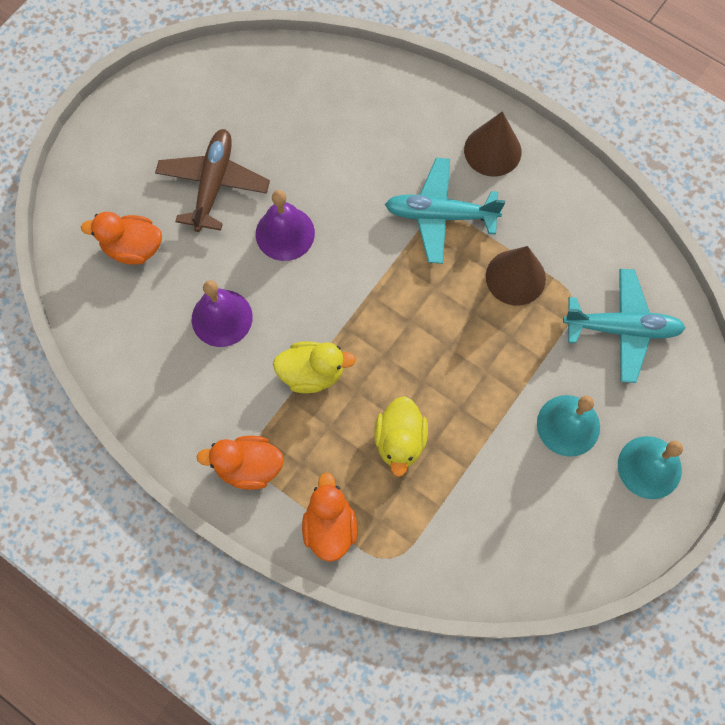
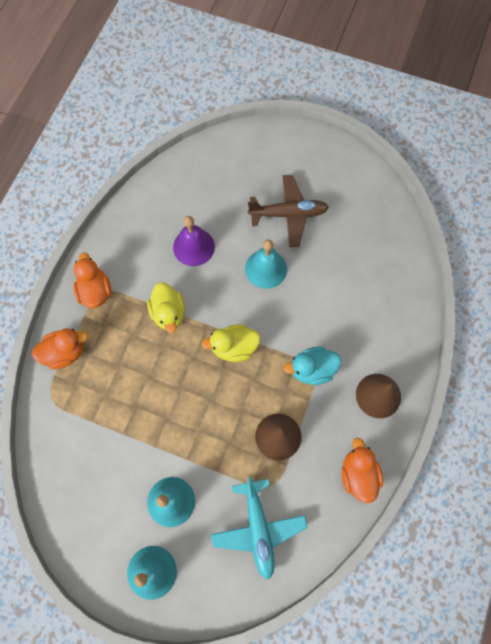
camera: 75 degrees right, 0 degrees up
orange duck [81,212,162,265] -> orange duck moved to [342,438,383,503]
purple bell [256,190,315,261] -> turquoise bell [245,240,287,289]
yellow duck [374,396,428,477] -> yellow duck moved to [201,324,261,362]
turquoise plane [385,158,505,264] -> turquoise duck [284,346,341,385]

